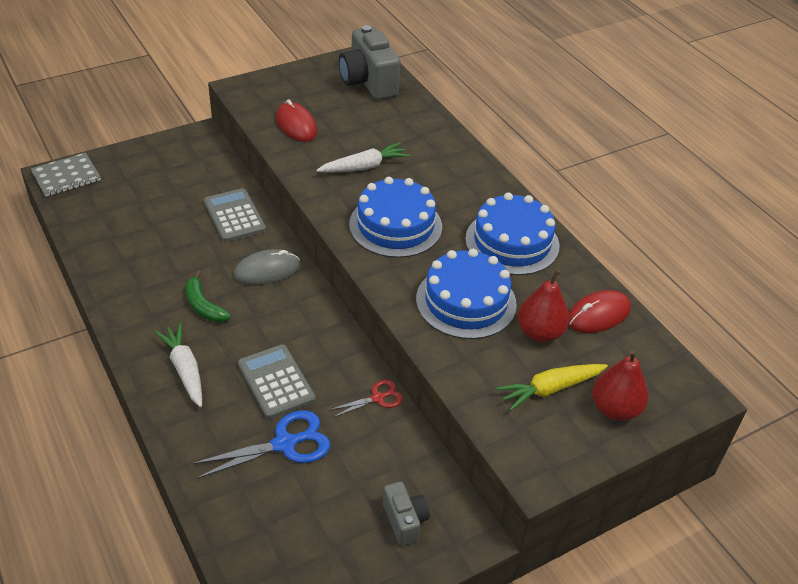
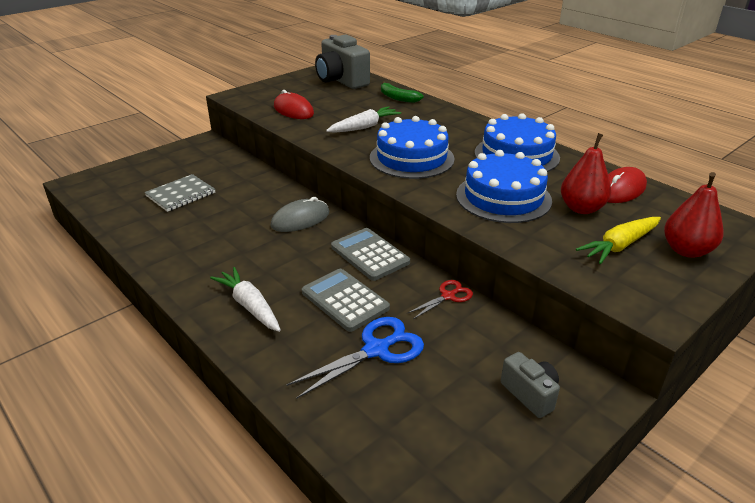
camera: 10 degrees left, 10 degrees down
grey notebook [31,153,101,197] -> grey notebook moved to [144,174,215,212]
green banana [186,271,231,322] -> green banana moved to [381,82,424,103]
grey calculator [204,188,266,242] -> grey calculator moved to [331,228,410,281]

